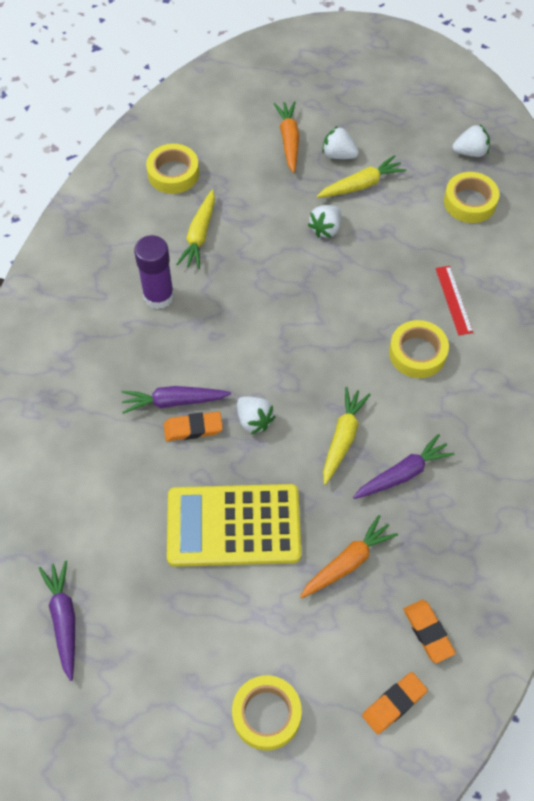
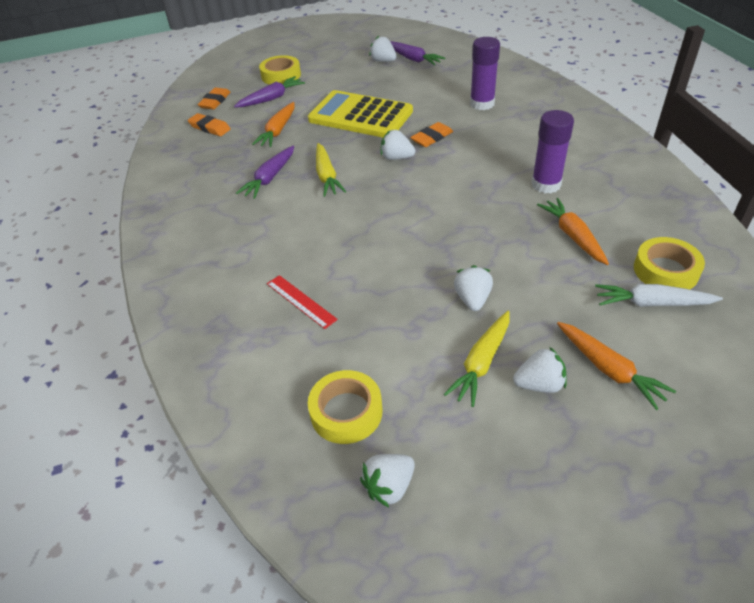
camera: 150 degrees right, 15 degrees down
purple carrot [121,386,231,414] -> purple carrot moved to [234,76,305,108]
yellow calculator [167,484,301,567] -> yellow calculator turned 120 degrees counterclockwise [308,90,413,138]
yellow carrot [176,190,215,269] -> orange carrot [537,198,609,265]
yellow tape [389,320,449,378] -> none
none -> white strawberry [369,36,397,62]
none -> purple glue stick [470,37,500,110]
none -> white carrot [595,284,723,307]

